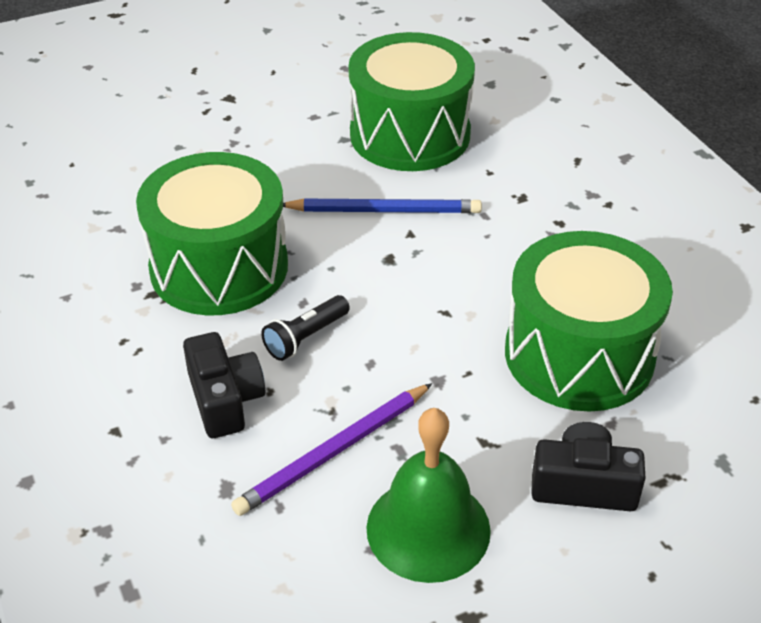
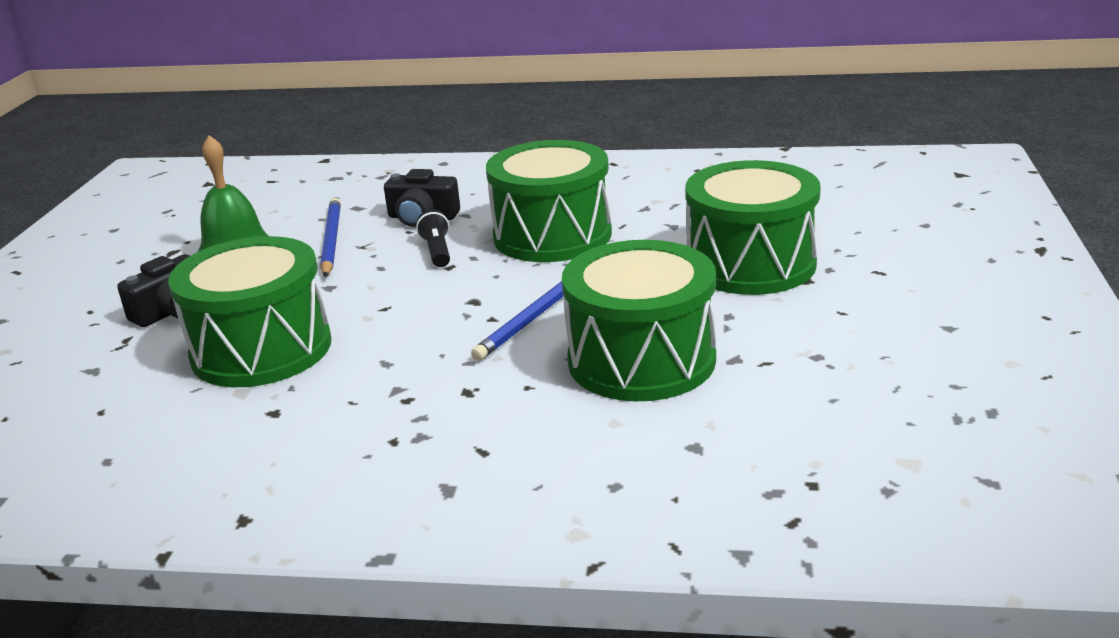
camera: 125 degrees right, 15 degrees down
purple pencil [231,383,432,516] -> blue pencil [321,198,341,277]
none -> green drum [685,160,821,295]

